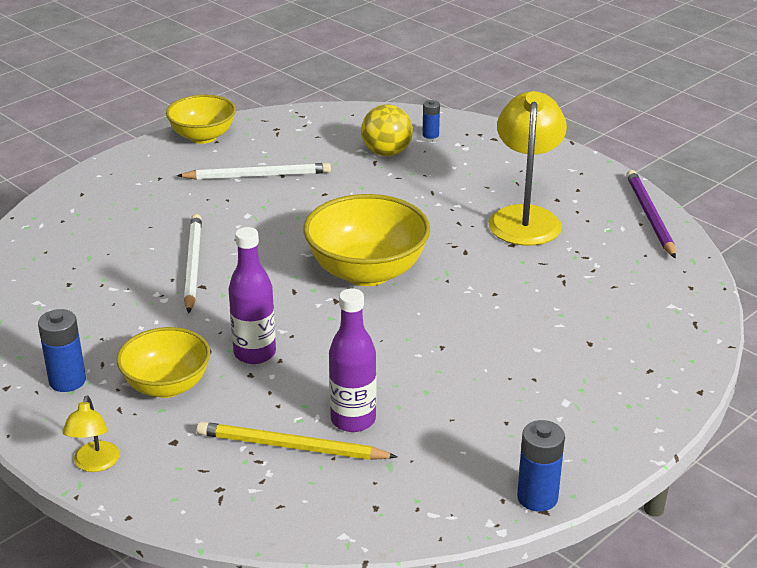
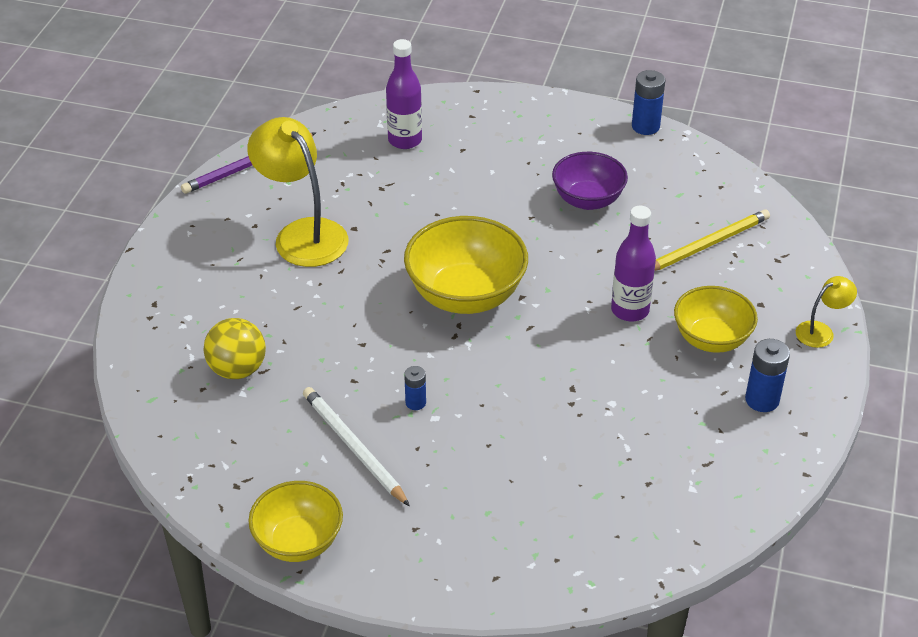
camera: 120 degrees left, 10 degrees up
white pencil [184,214,202,313] -> none
yellow pencil [197,422,398,460] -> yellow pencil turned 105 degrees counterclockwise [654,209,770,271]
purple bottle [329,288,376,432] -> purple bottle moved to [386,39,422,149]
blue battery [422,100,440,139] -> blue battery moved to [404,366,426,410]
yellow lamp [488,91,567,246] -> yellow lamp turned 75 degrees clockwise [247,117,349,267]
none -> purple bowl [552,152,628,210]

